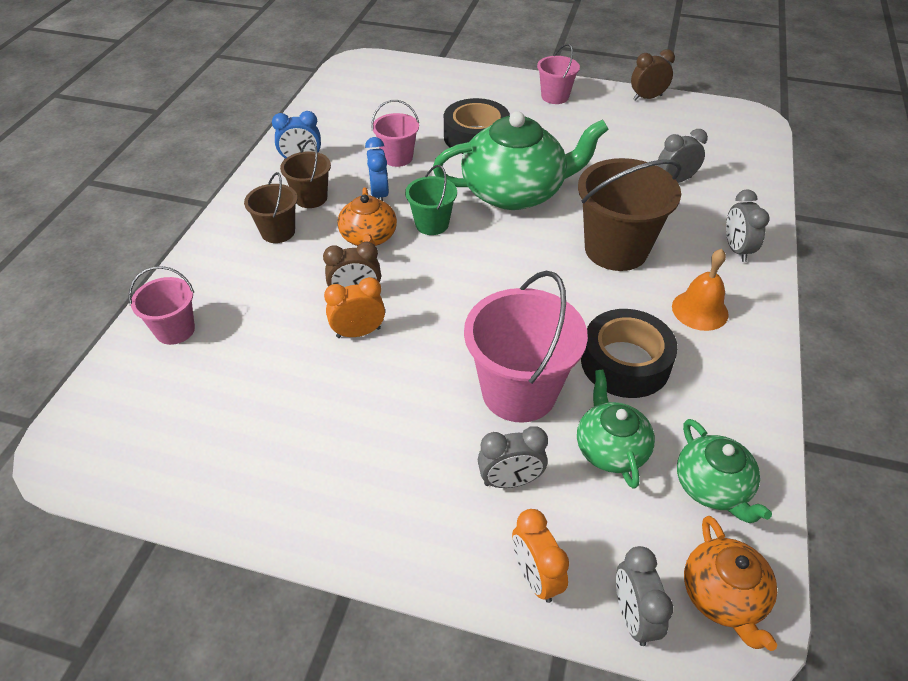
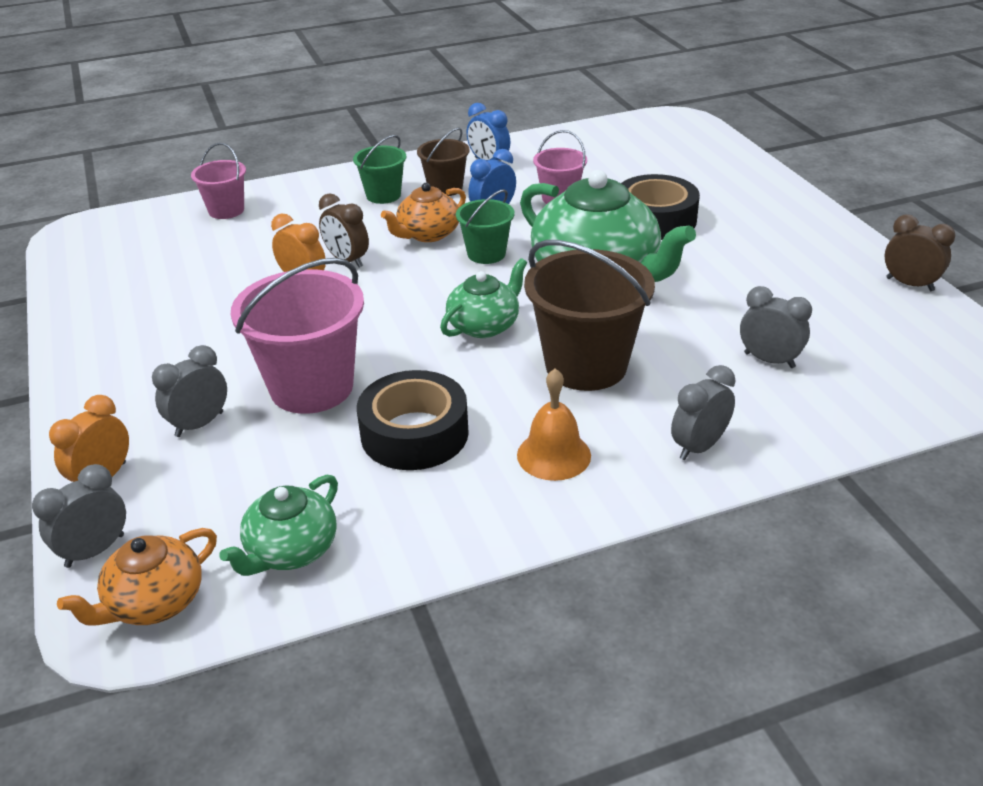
camera: 55 degrees right, 10 degrees down
brown bucket [244,172,298,243] -> green bucket [353,135,406,204]
grey clock [478,426,548,488] -> grey clock turned 90 degrees clockwise [152,345,227,437]
pink bucket [537,44,580,104] -> none
green teapot [577,369,655,489] -> green teapot moved to [440,258,527,338]

